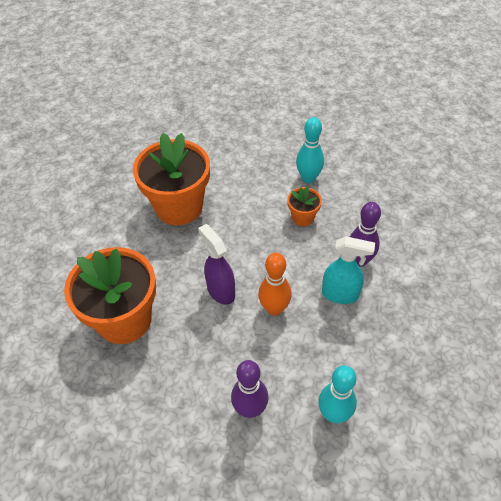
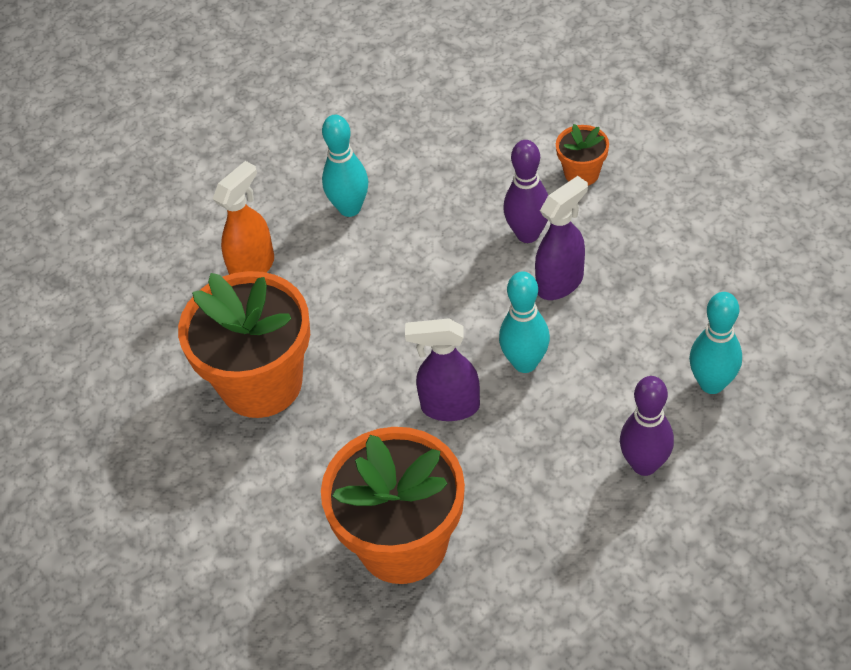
camera: 50 degrees left, 0 degrees up
orange bowling pin [258,253,292,316] -> turquoise bowling pin [499,271,550,373]
orange flower pot [287,186,322,226] -> orange flower pot moved to [556,124,609,185]
turquoise spray bottle [322,236,375,304] -> purple spray bottle [535,176,588,300]
none -> orange spray bottle [213,161,274,275]

